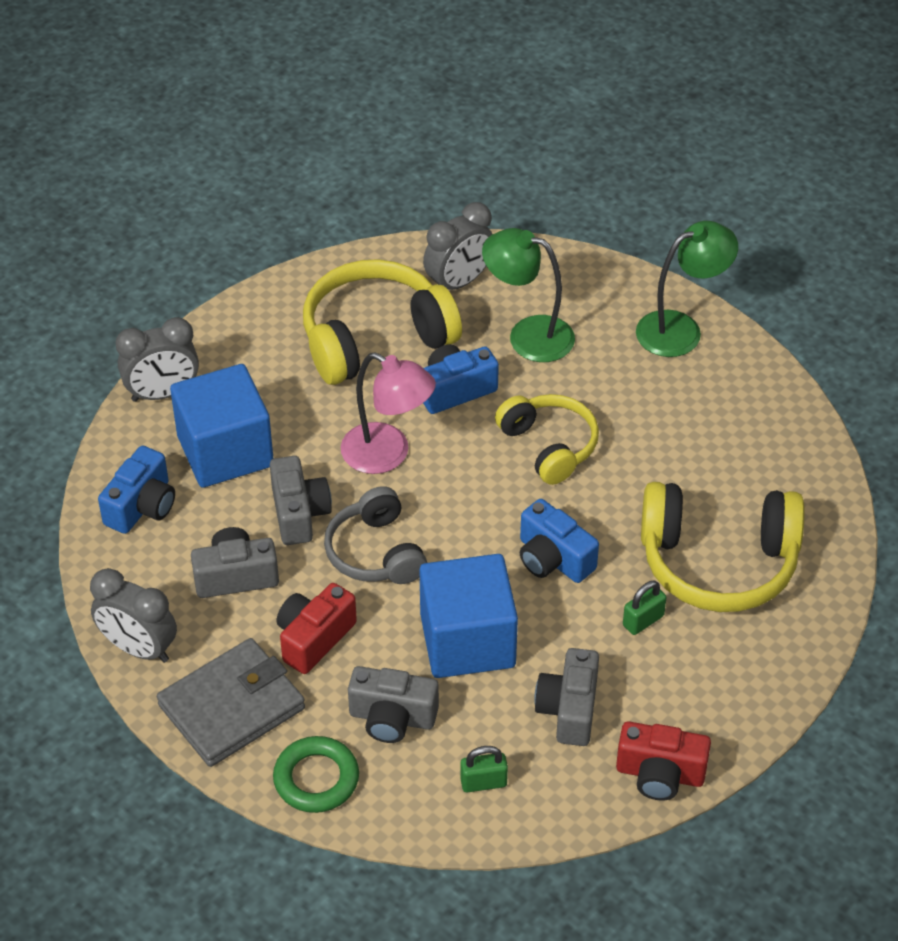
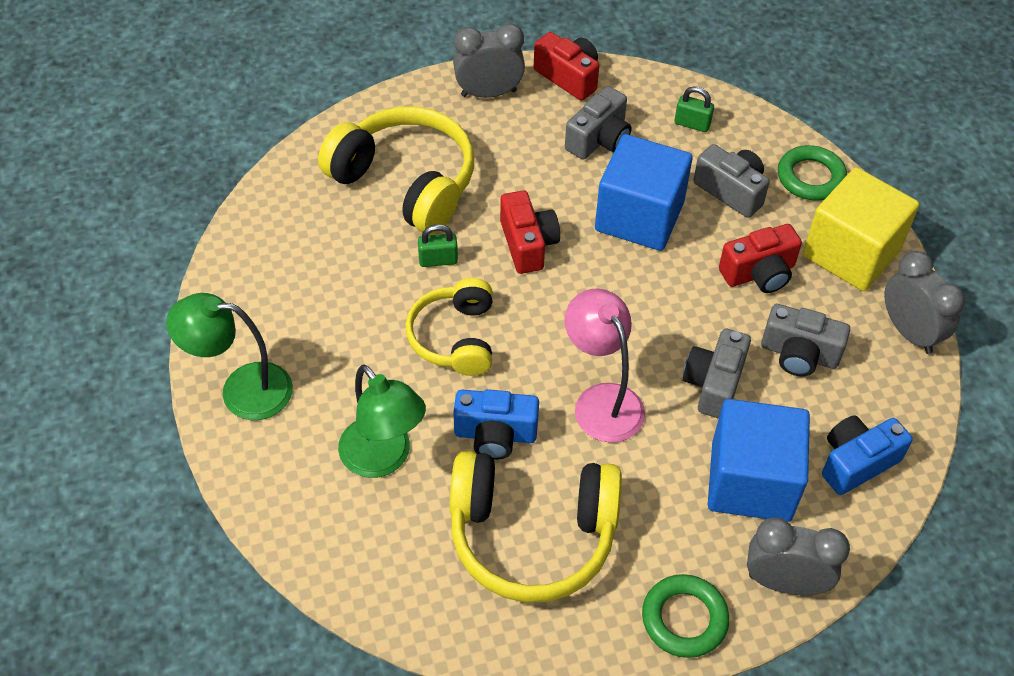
camera: 150 degrees left, 5 degrees up
grey wallet [157,638,305,767] -> yellow cube [803,167,919,291]
grey headphones [324,486,427,584] -> none
grey clock [423,202,492,290] -> grey clock moved to [453,23,525,98]
blue camera [520,499,599,583] -> red camera [500,190,560,274]
green padlock [623,581,667,635] -> green padlock moved to [418,224,458,267]
none -> green ring [642,574,729,658]

